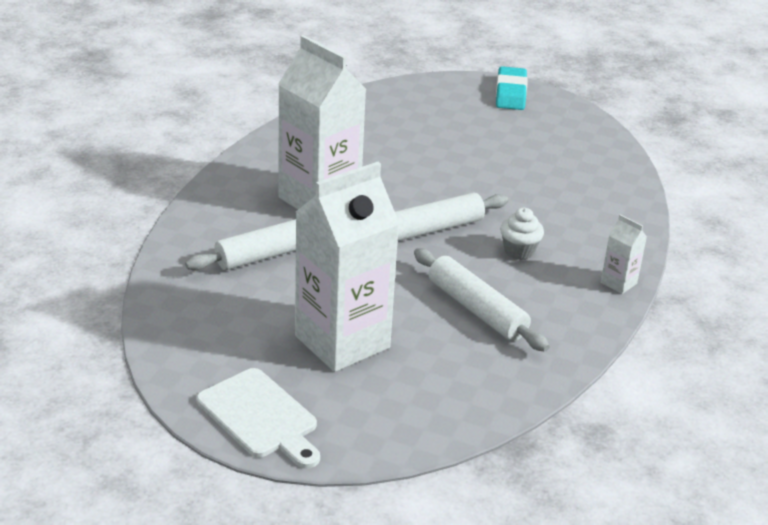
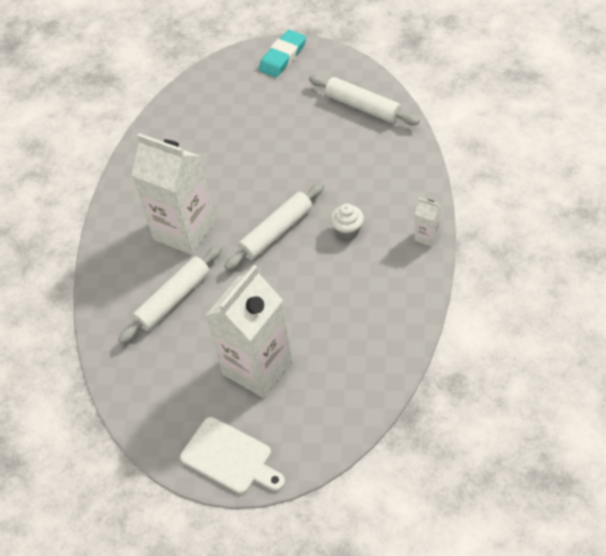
camera: 10 degrees left, 20 degrees up
white rolling pin [414,248,549,351] -> white rolling pin moved to [309,75,419,125]
turquoise eraser [496,66,528,110] -> turquoise eraser turned 45 degrees clockwise [259,30,306,78]

